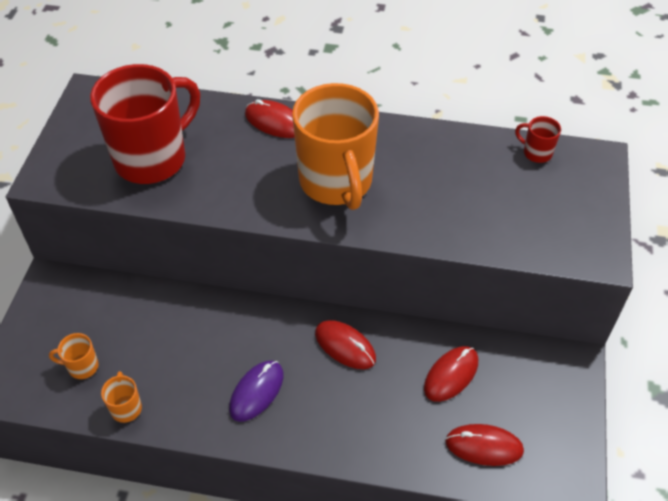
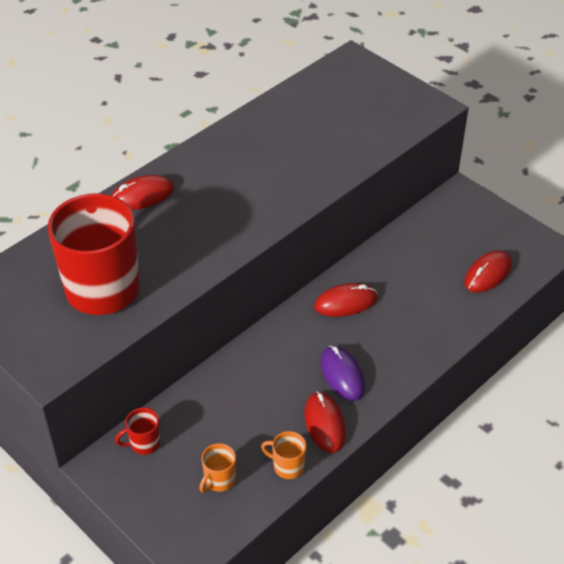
camera: 55 degrees left, 5 degrees down
orange mug [292,83,379,210] -> none
red mouse [424,346,478,402] -> red mouse moved to [304,391,346,453]
red mug [515,116,561,163] -> red mug moved to [115,407,161,455]

